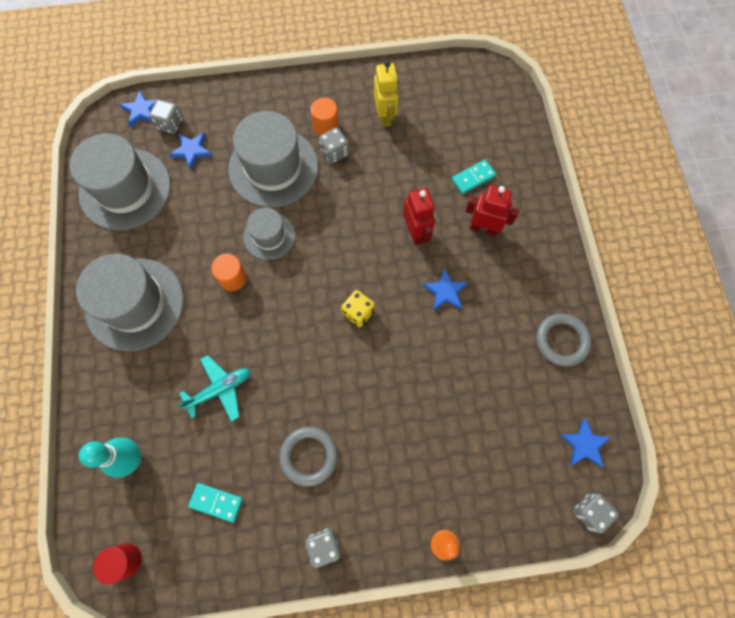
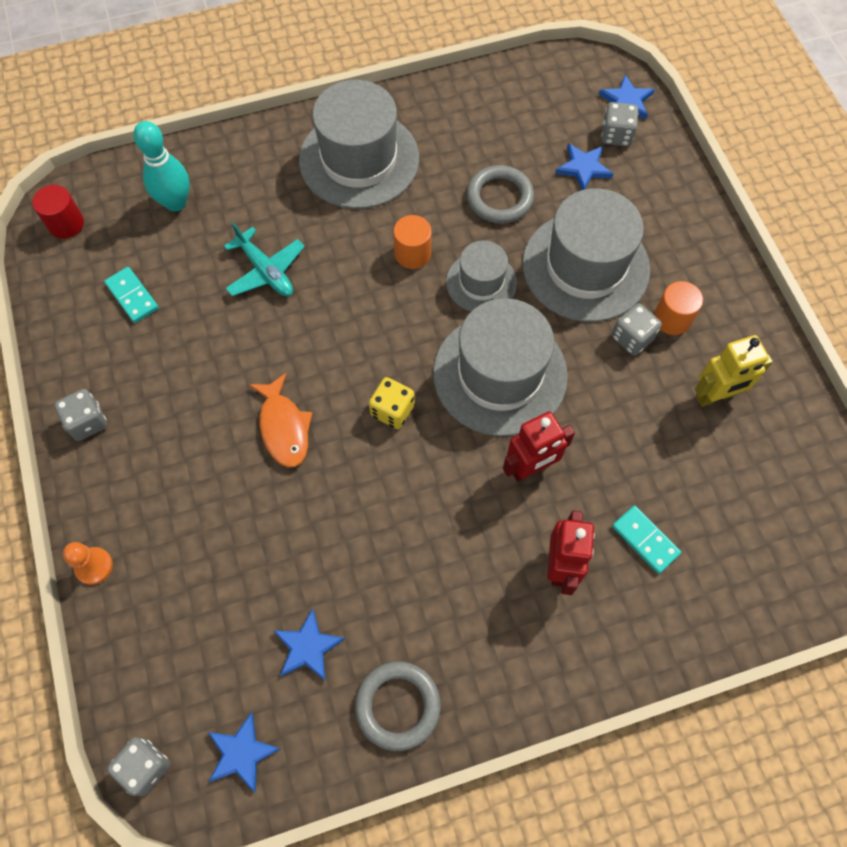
camera: 80 degrees right, 5 degrees down
grey hat [70,133,171,230] -> grey hat moved to [433,298,568,436]
turquoise domino [188,483,243,522] -> turquoise domino turned 45 degrees counterclockwise [104,267,159,323]
grey ring [279,426,338,487] -> grey ring moved to [467,165,534,223]
blue star [422,268,468,310] -> blue star moved to [274,608,345,681]
none -> orange fish [249,373,312,468]

